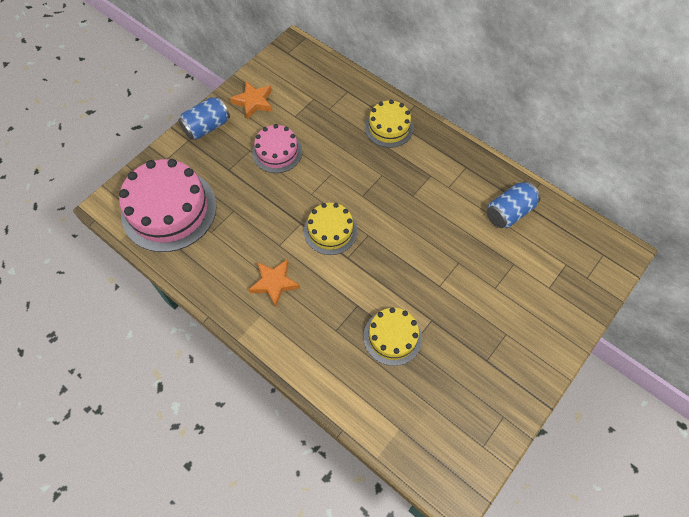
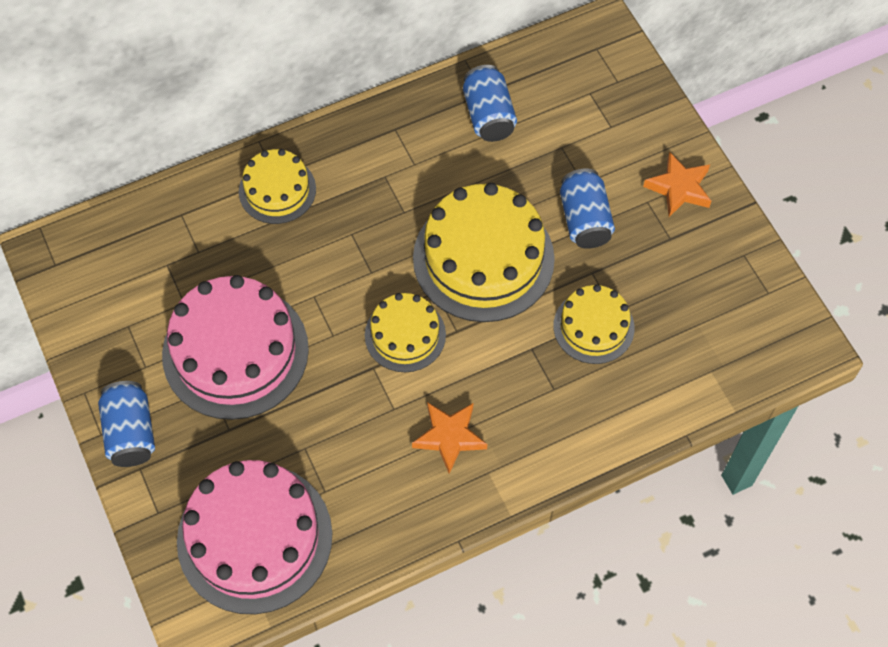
camera: 65 degrees left, 0 degrees up
orange star [230,81,272,119] -> orange star moved to [643,152,711,217]
pink cake [252,124,302,173] -> pink cake [162,275,309,420], size x1.79
none -> yellow cake [413,183,555,322]
none -> blue can [560,169,615,249]

